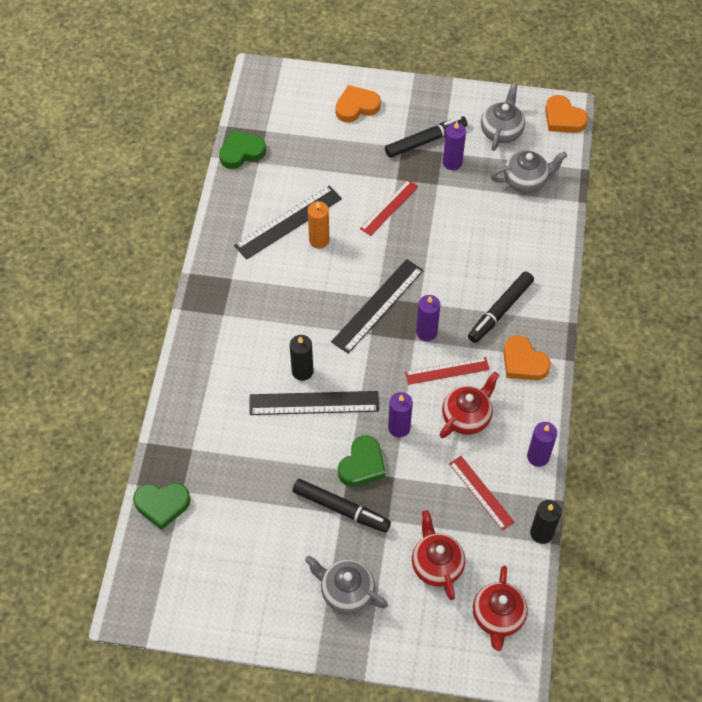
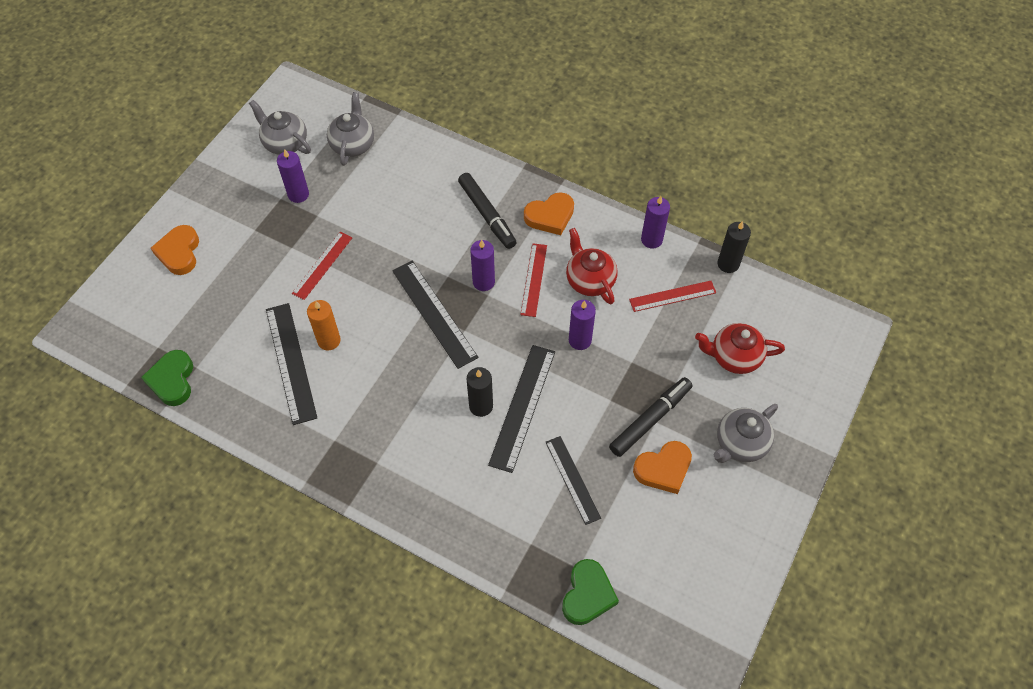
camera: 70 degrees left, 0 degrees up
green heart [338,435,385,486] -> none
red ruler [360,180,418,236] -> red ruler turned 60 degrees clockwise [292,232,353,300]
black marker [385,116,467,158] -> none
red teapot [473,566,528,651] -> none
orange heart [545,95,588,133] -> orange heart moved to [633,441,692,494]
none -> black ruler [545,436,601,525]

